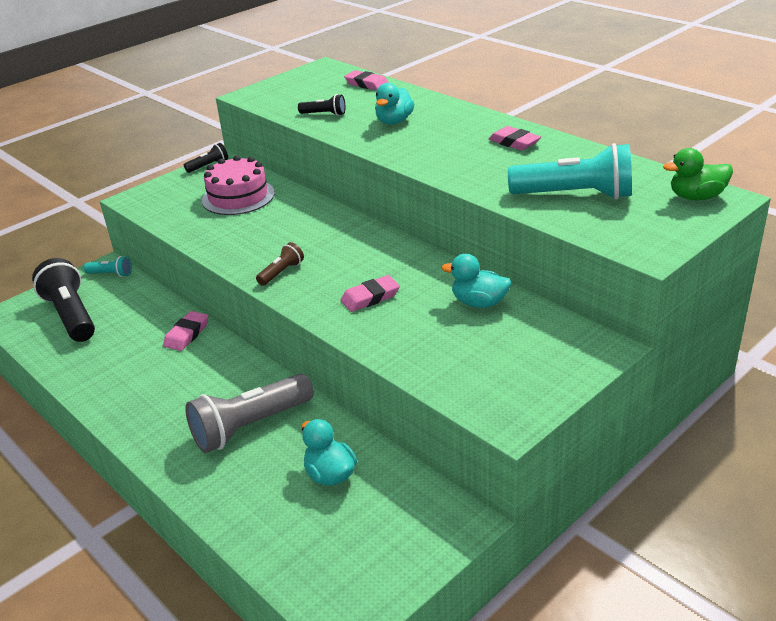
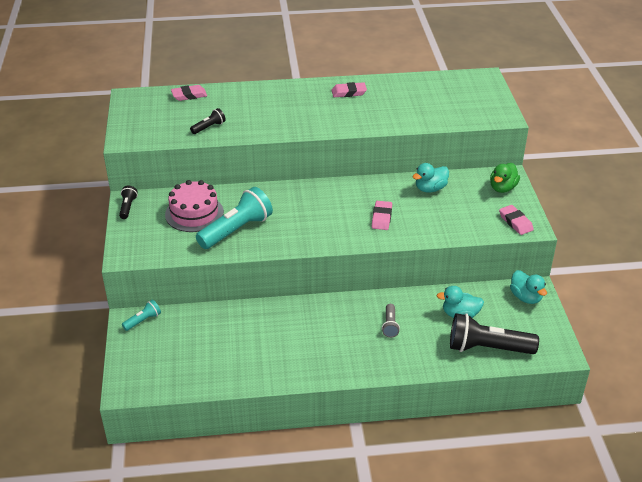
camera: 55 degrees left, 5 degrees up
black flashlight [32,258,95,342] -> black flashlight moved to [450,313,539,354]
pink eraser [163,311,208,351] -> pink eraser moved to [499,205,534,235]
grey flashlight [185,374,314,453] -> grey flashlight [382,304,400,338], size x0.48
brown flashlight [256,242,304,286] -> none
turquoise duck [375,83,414,125] -> turquoise duck moved to [510,270,547,304]
turquoise flashlight [508,143,632,199] -> turquoise flashlight moved to [196,187,273,249]
green duck [663,148,733,200] -> green duck moved to [490,163,520,193]

